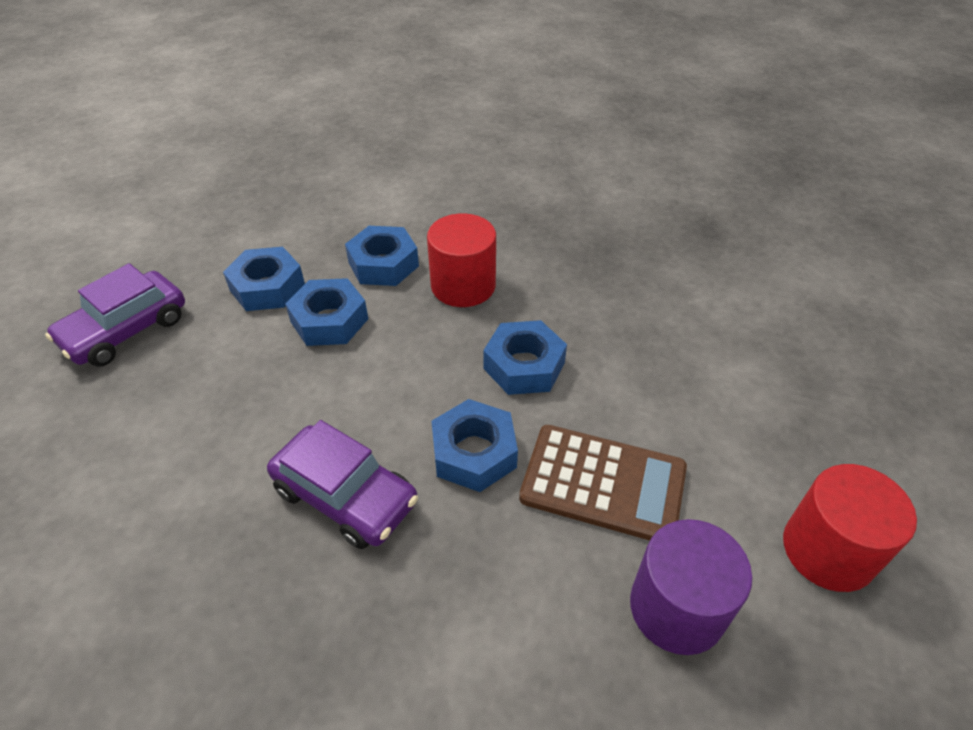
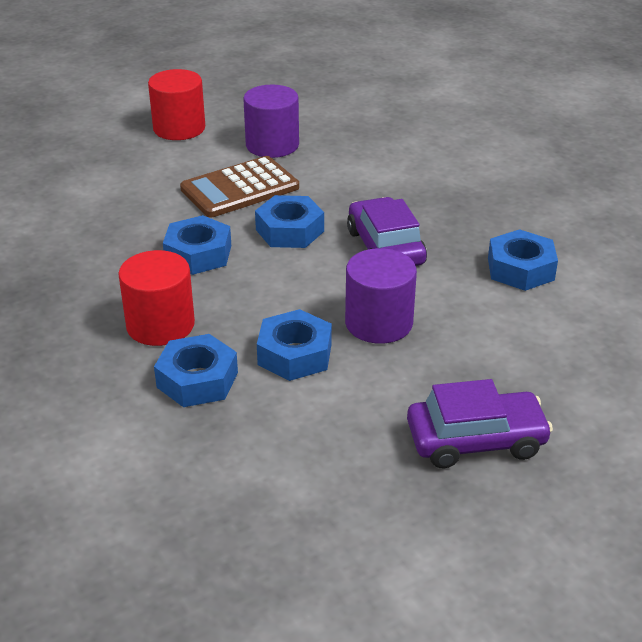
camera: 140 degrees left, 10 degrees down
blue nut [223,247,305,311] -> blue nut moved to [488,229,558,291]
brown calculator [519,425,687,540] -> brown calculator turned 90 degrees counterclockwise [180,156,299,218]
none -> purple cylinder [345,248,417,344]

